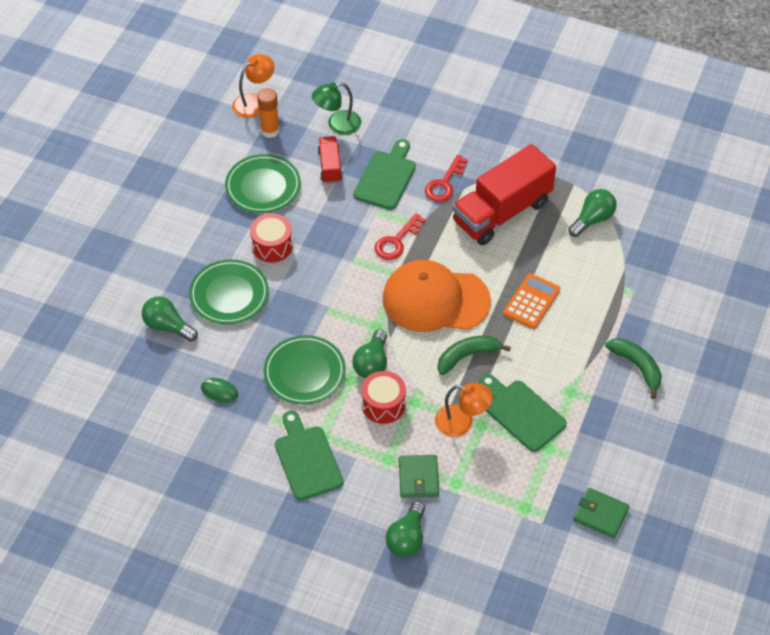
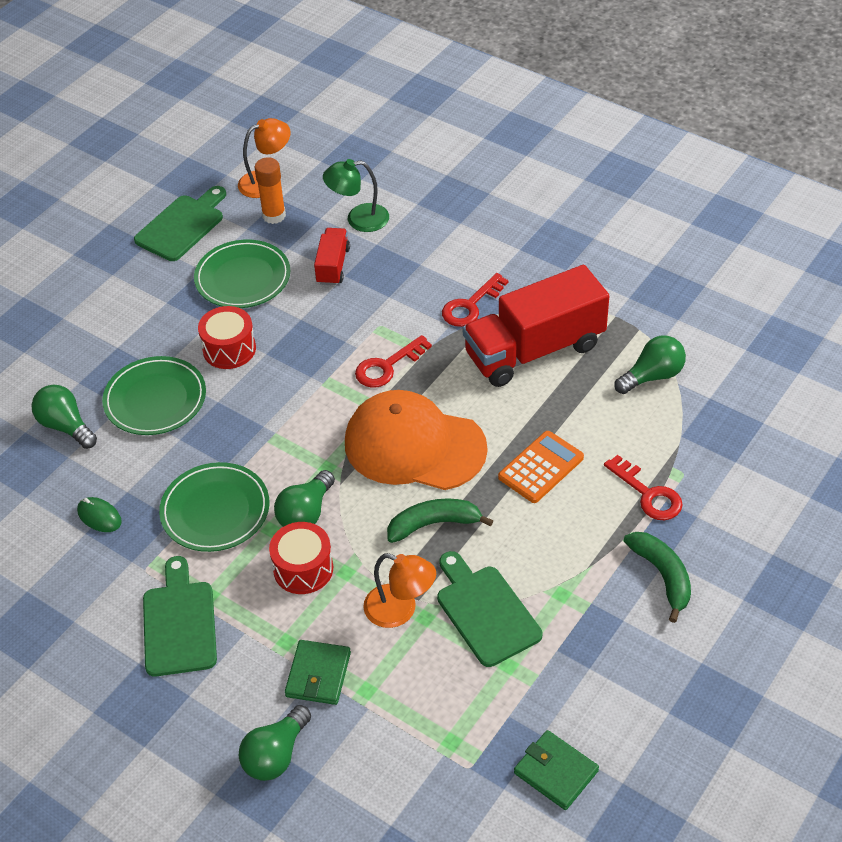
camera: 15 degrees right, 5 degrees down
green cutting board [353,139,416,210] -> green cutting board moved to [134,186,226,261]
none -> red key [604,455,683,520]

